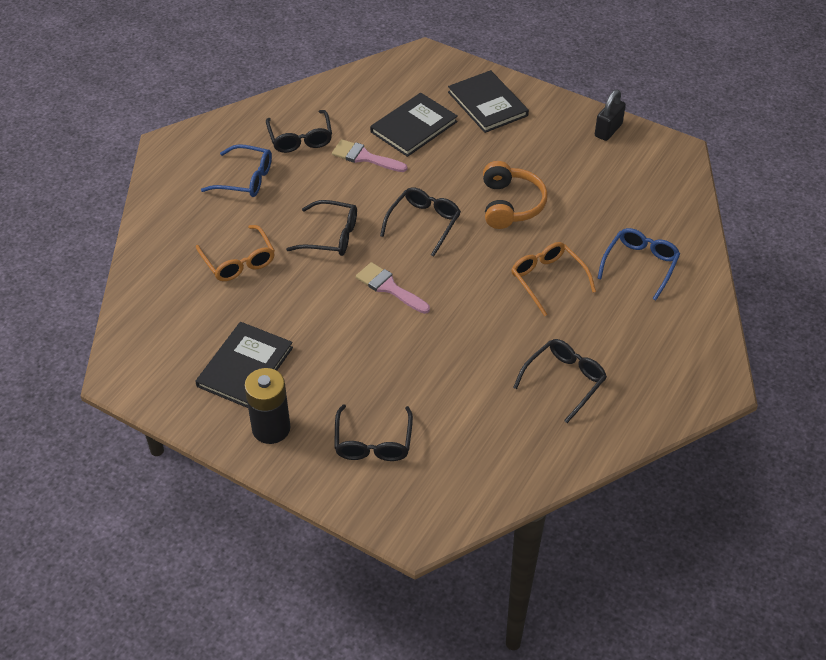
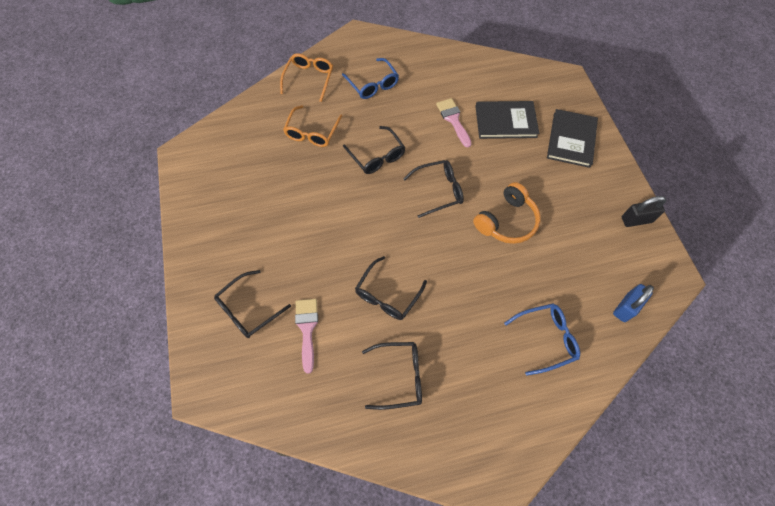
camera: 45 degrees right, 15 degrees up
black book [195,322,293,408] -> none
black battery [244,368,291,444] -> none
black glasses [266,110,332,153] -> black glasses moved to [355,256,427,320]
pink brush [356,262,430,314] -> pink brush moved to [295,299,318,374]
orange glasses [511,242,596,316] -> orange glasses moved to [280,53,333,102]
none -> blue padlock [613,284,654,322]

